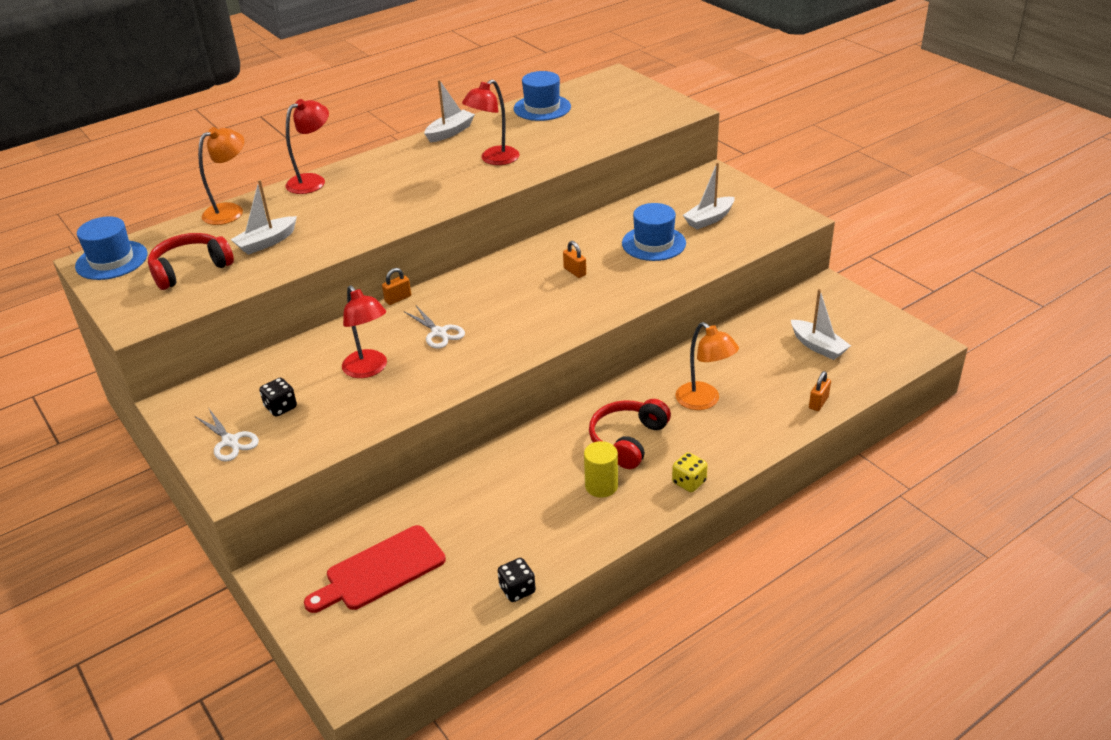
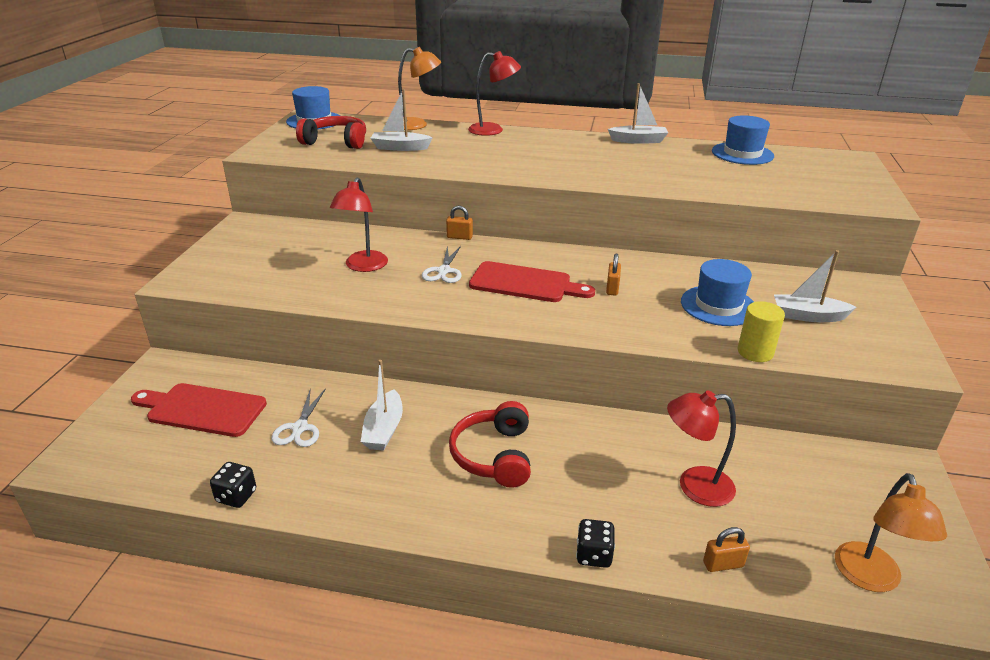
camera: 45 degrees right, 5 degrees down
white scissors [195,409,259,461] -> white scissors moved to [271,388,326,447]
black dice [259,378,297,417] -> black dice moved to [576,519,615,568]
red lamp [462,79,520,165] -> red lamp moved to [667,390,736,507]
yellow cylinder [584,441,618,498] -> yellow cylinder moved to [738,301,785,362]
red headphones [589,399,671,469] -> red headphones turned 75 degrees counterclockwise [449,401,531,488]
yellow dice [672,452,708,492] -> none
orange lamp [675,322,739,410] -> orange lamp moved to [835,473,947,592]
white boat [791,289,851,360] -> white boat moved to [361,360,403,451]
none -> red cutting board [469,261,595,302]

